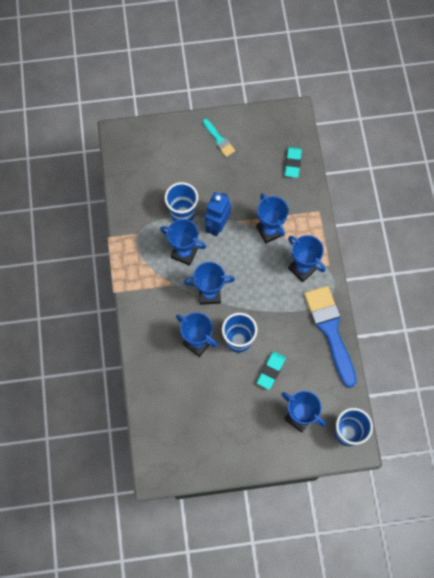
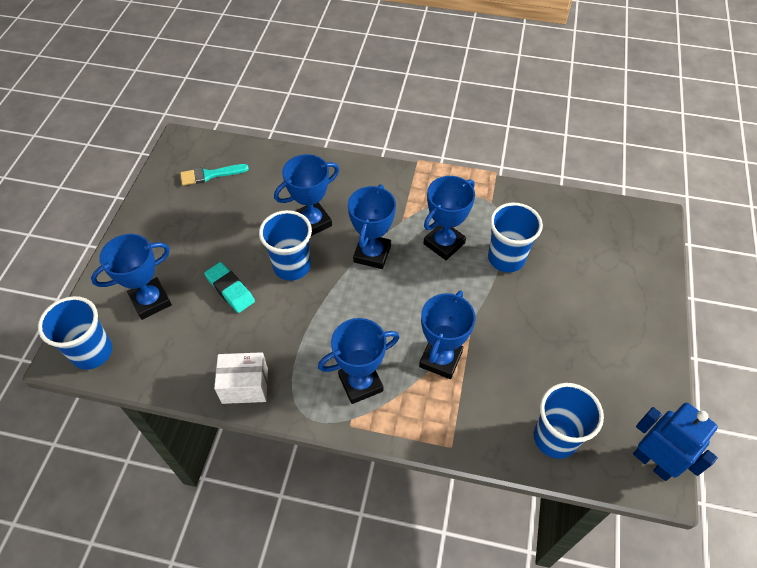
camera: 110 degrees right, 15 degrees down
turquoise brush [203,119,235,157] -> turquoise brush moved to [180,164,249,186]
blue robot [205,192,231,236] -> blue robot moved to [633,403,718,481]
blue trophy [256,193,289,244] -> blue trophy turned 60 degrees counterclockwise [419,290,475,379]
turquoise eraser [285,147,302,178] -> blue cup [534,383,604,459]
blue brush [304,286,357,388] -> white box [214,352,268,404]

